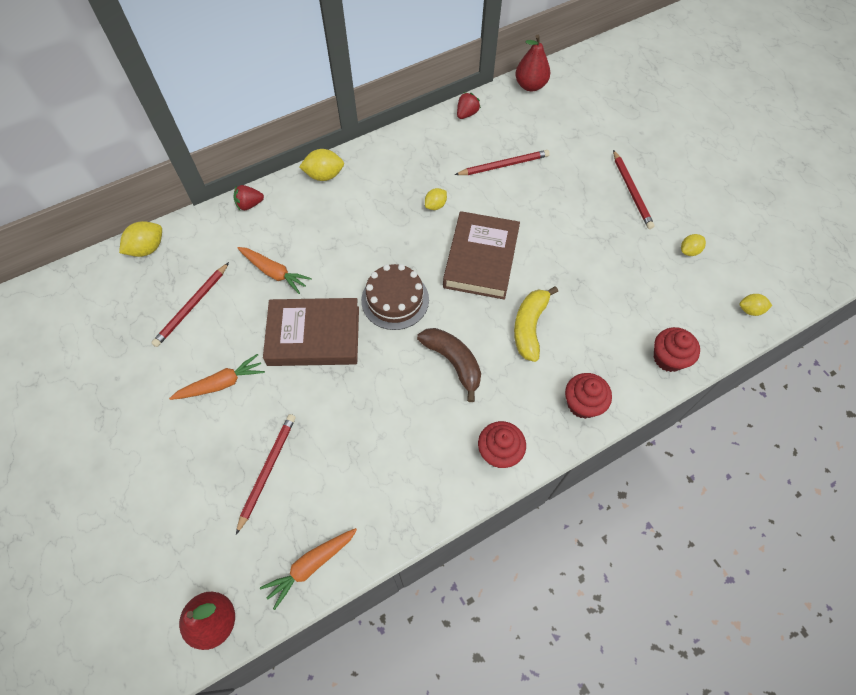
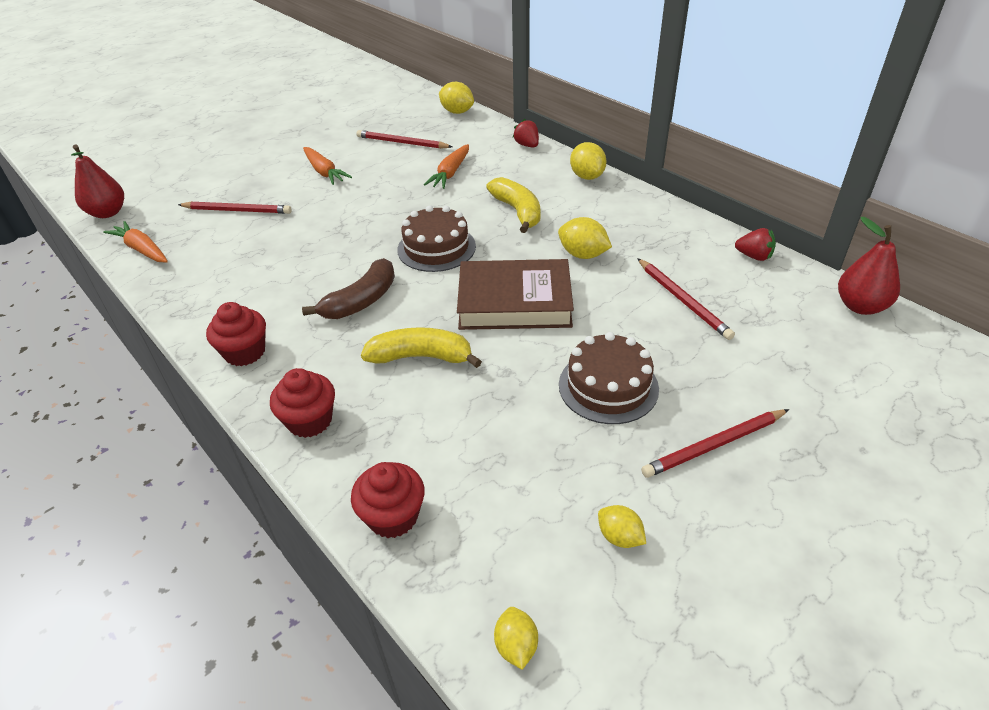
camera: 80 degrees right, 20 degrees down
brown book [263,298,359,366] -> none
yellow lemon [425,188,447,210] -> yellow lemon [558,217,612,259], size x1.55
none -> yellow banana [486,177,540,233]
none -> brown cake [559,332,659,424]

